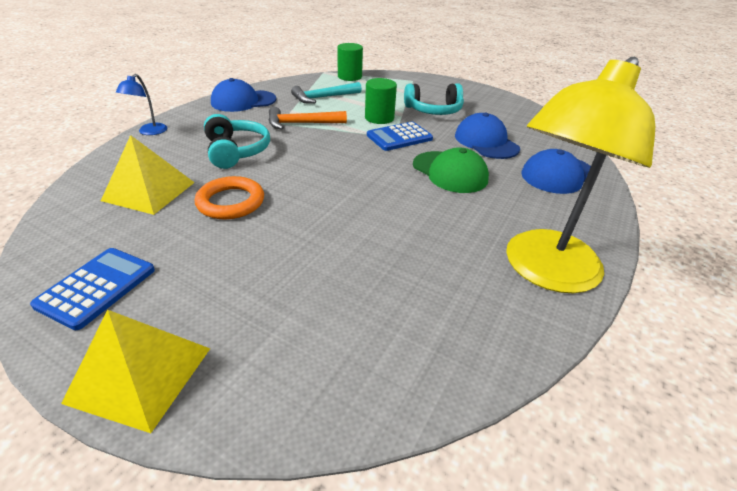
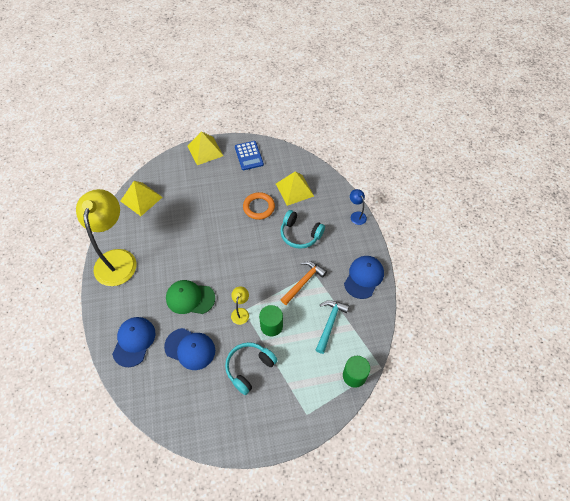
camera: 140 degrees right, 20 degrees up
blue calculator [367,122,433,151] -> yellow lamp [231,287,249,325]
none -> yellow pyramid [121,181,162,216]

